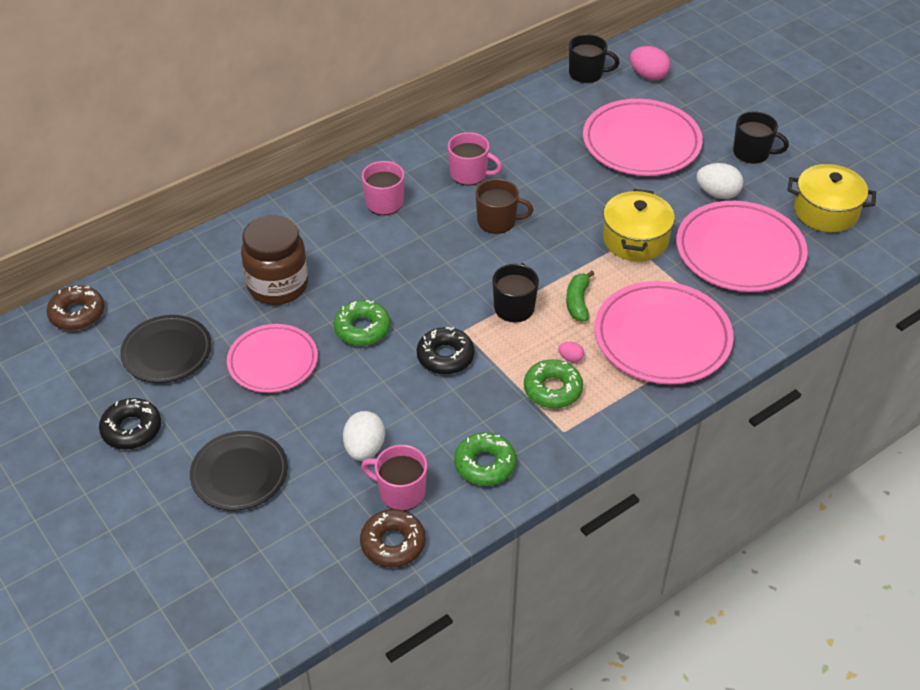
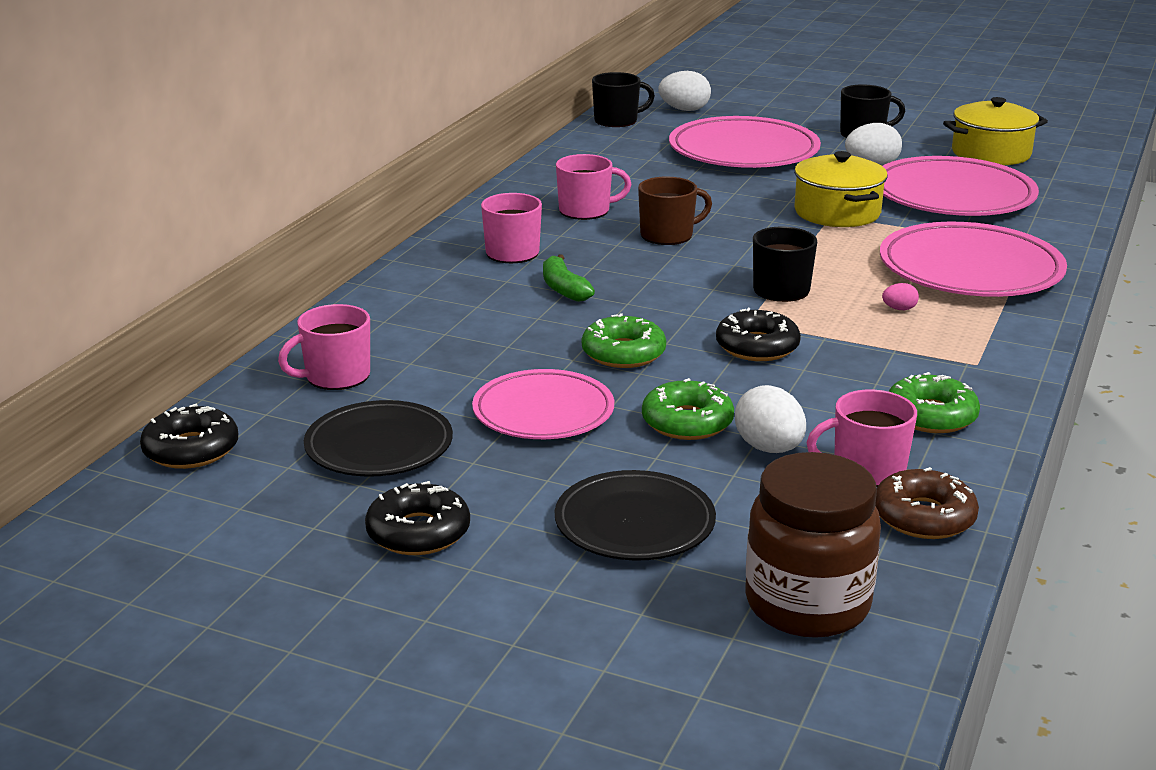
camera: 30 degrees left, 20 degrees down
brown donut [46,285,105,330] -> black donut [140,404,238,469]
brown jar [241,215,308,305] -> brown jar moved to [746,452,881,638]
green donut [524,359,583,408] -> green donut moved to [642,378,734,440]
green banana [566,270,594,322] -> green banana moved to [543,254,595,302]
pink egg [630,46,670,80] -> white egg [658,71,711,111]
none -> pink mug [278,304,370,390]

